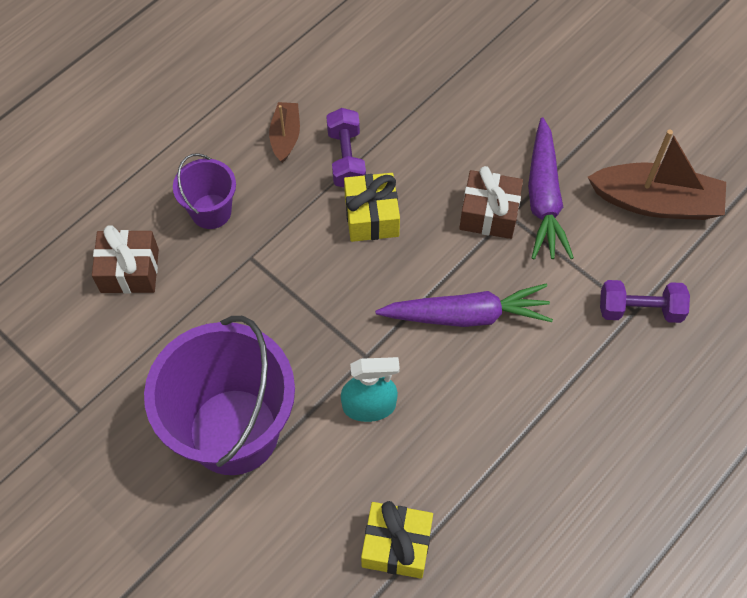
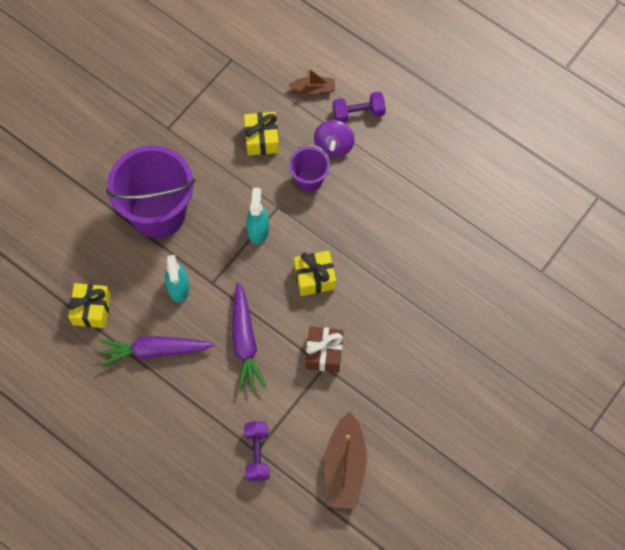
camera: 85 degrees right, 5 degrees up
brown gift [92,225,159,293] -> yellow gift [244,112,279,156]
brown boat [269,102,300,163] -> brown boat moved to [288,68,335,95]
purple dumbbell [326,108,366,187] -> purple dumbbell moved to [333,92,386,123]
purple carrot [528,117,574,259] -> purple carrot moved to [99,336,215,366]
none -> turquoise spray bottle [246,188,269,245]
none -> purple spinning top [314,120,354,157]

